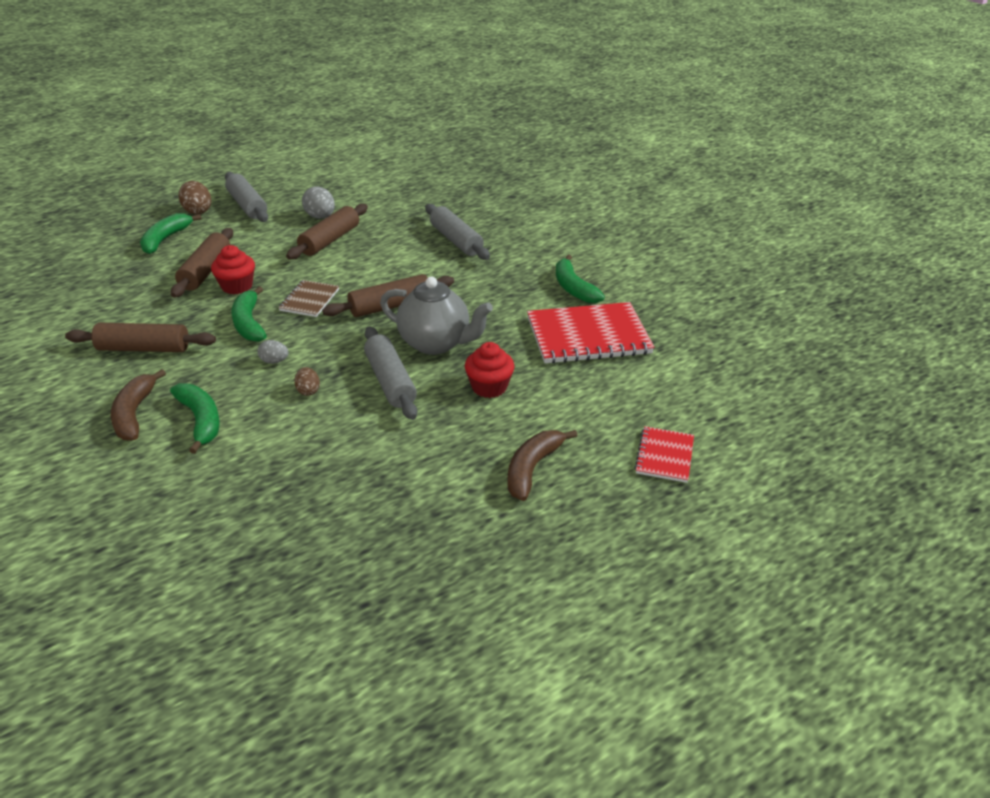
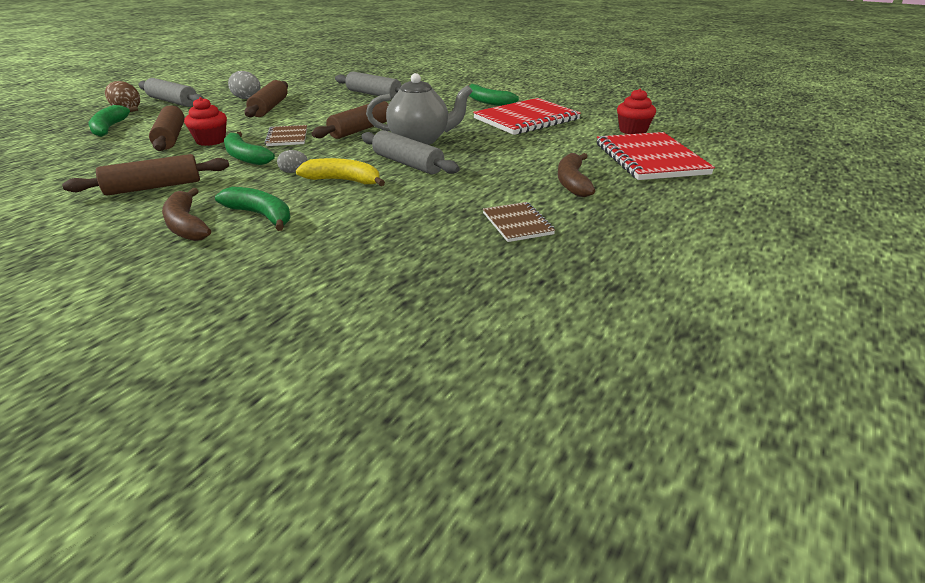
camera: 25 degrees left, 5 degrees down
brown egg [294,367,320,396] -> yellow banana [296,158,385,186]
red cupcake [465,342,515,398] -> red cupcake moved to [617,88,656,134]
red notebook [634,426,694,483] -> red notebook [597,132,715,180], size x1.91
none -> brown notebook [483,202,555,242]

